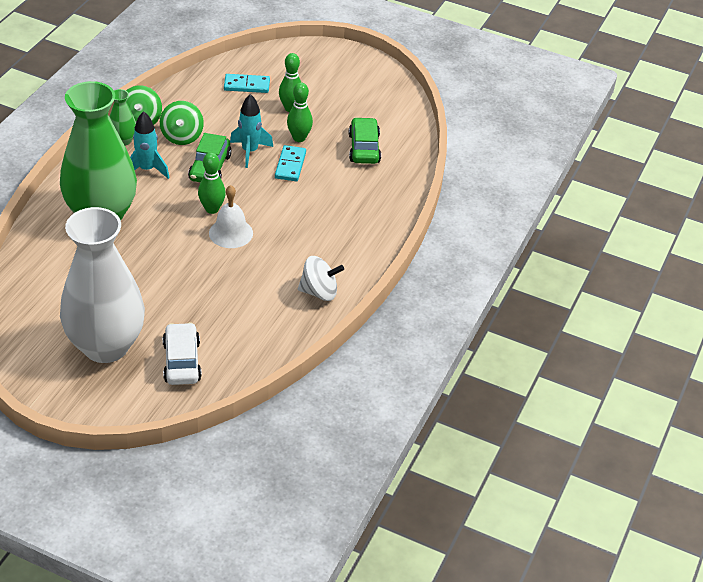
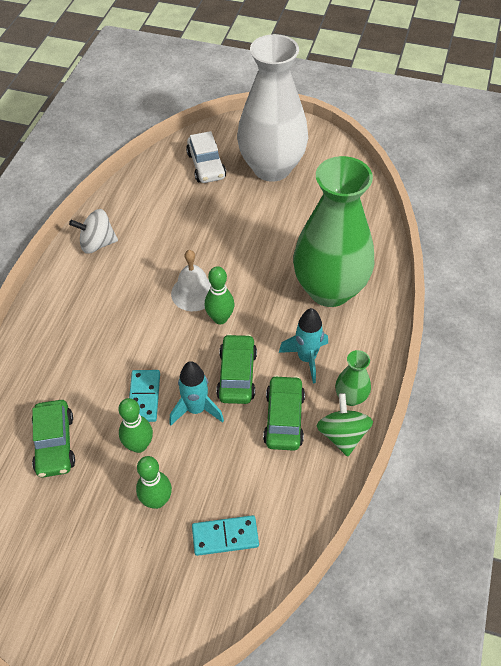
camera: 175 degrees right, 10 degrees up
green spinning top [160,101,204,145] -> green car [263,375,305,451]

